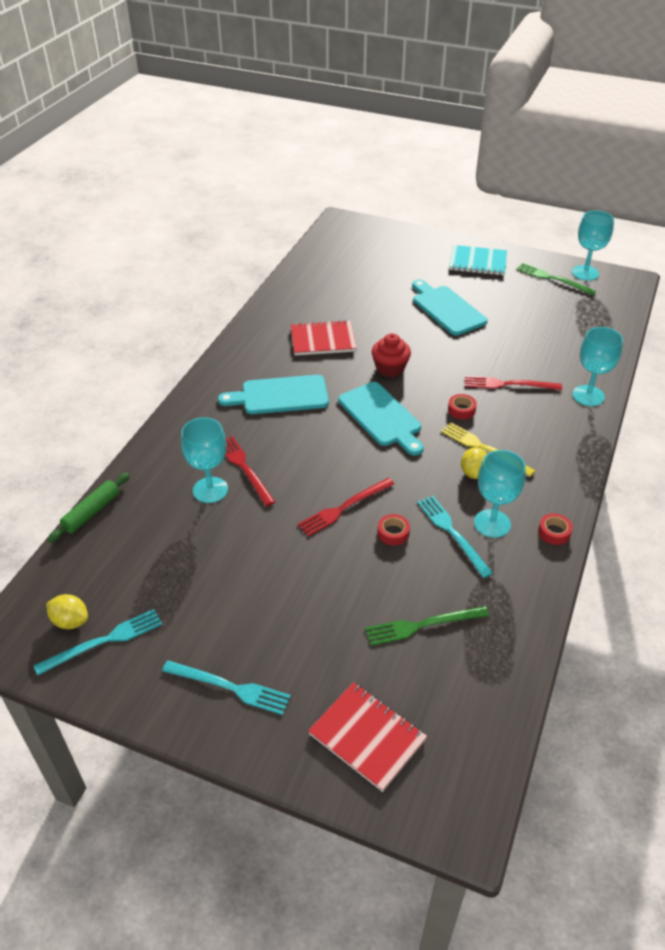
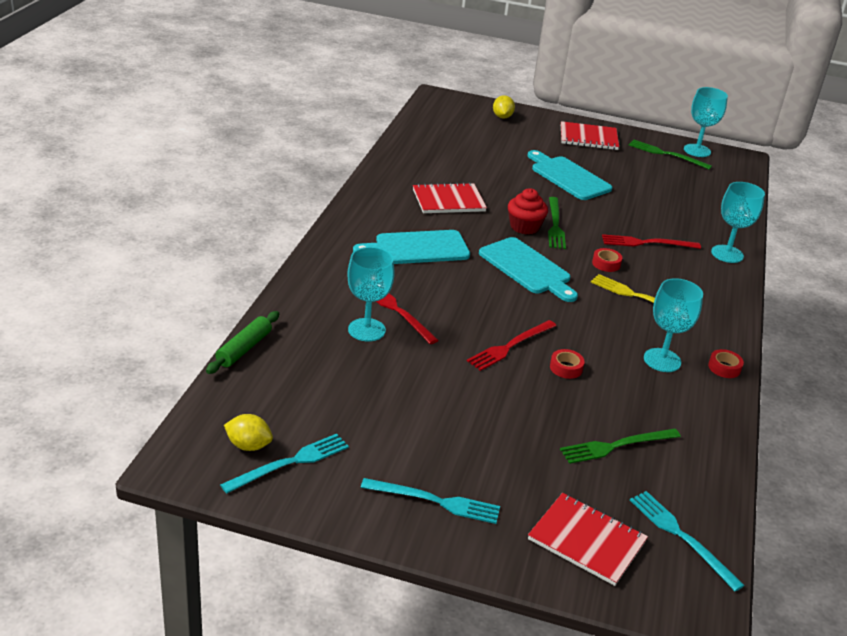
camera: 10 degrees left, 10 degrees down
turquoise fork [417,495,493,578] -> turquoise fork moved to [630,491,745,591]
turquoise notebook [449,245,507,275] -> red notebook [561,121,619,150]
yellow lemon [461,447,487,479] -> yellow lemon moved to [493,95,515,118]
none -> green fork [548,197,566,249]

